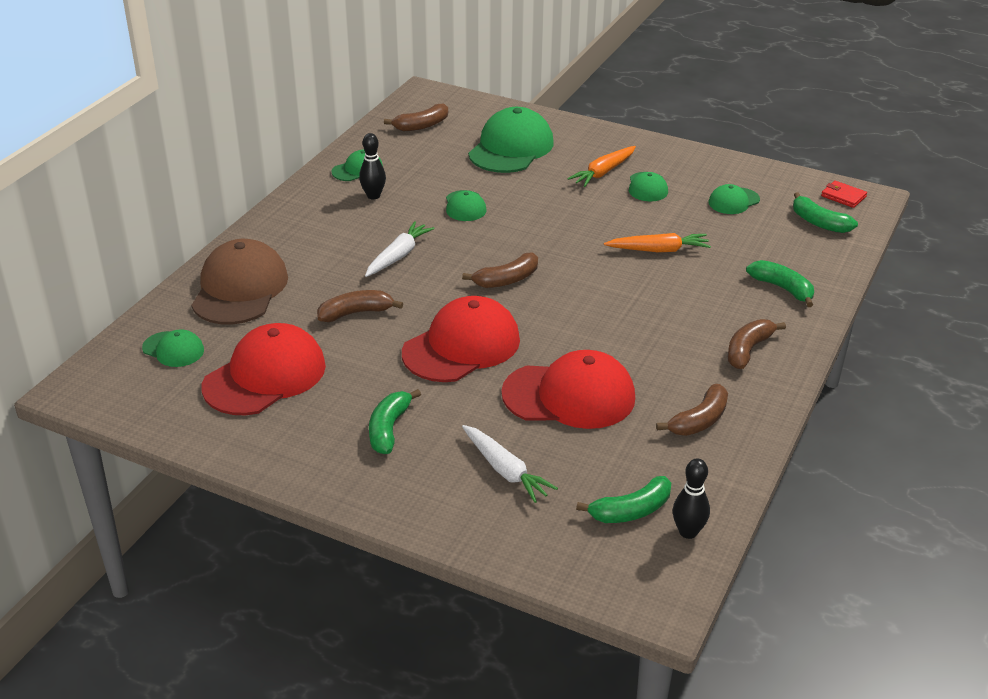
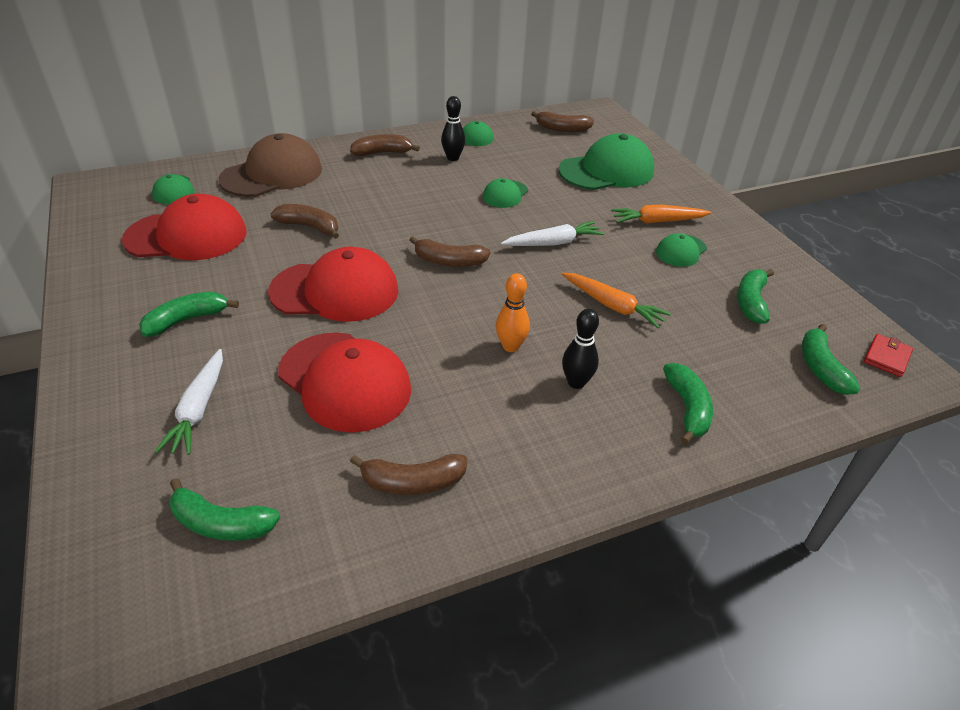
camera: 40 degrees right, 5 degrees up
white carrot [365,221,435,277] -> white carrot moved to [501,221,604,246]
black bowling pin [673,458,710,539] -> black bowling pin moved to [562,309,599,389]
green cap [708,184,760,214] -> green banana [737,269,774,324]
brown banana [728,319,786,369] -> brown banana moved to [350,134,420,156]
red wallet [821,181,867,208] -> red wallet turned 45 degrees clockwise [864,334,913,377]
none -> orange bowling pin [496,273,530,352]

